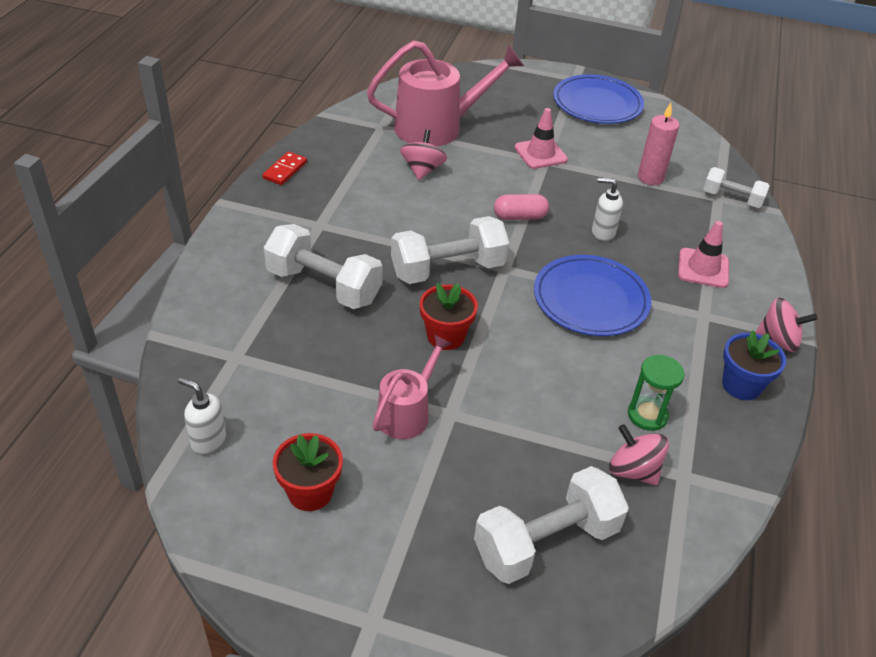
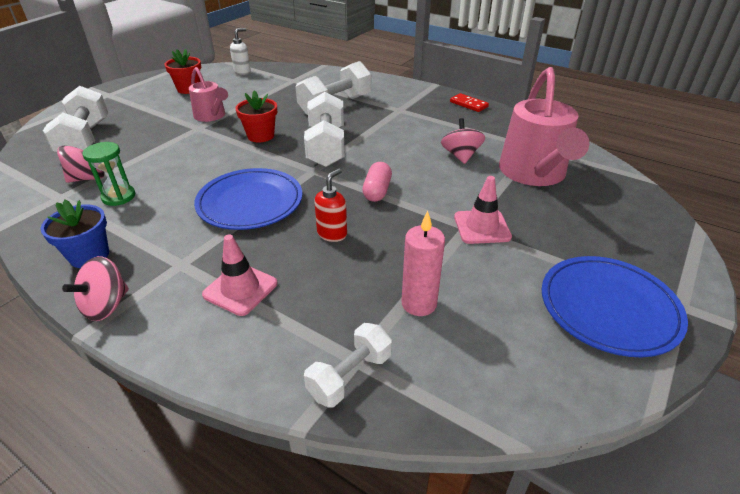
camera: 110 degrees right, 5 degrees down
pink spinning top [400,130,447,180] -> pink spinning top turned 120 degrees counterclockwise [441,118,485,164]
white soap dispenser [592,178,623,242] -> red soap dispenser [314,168,347,242]

